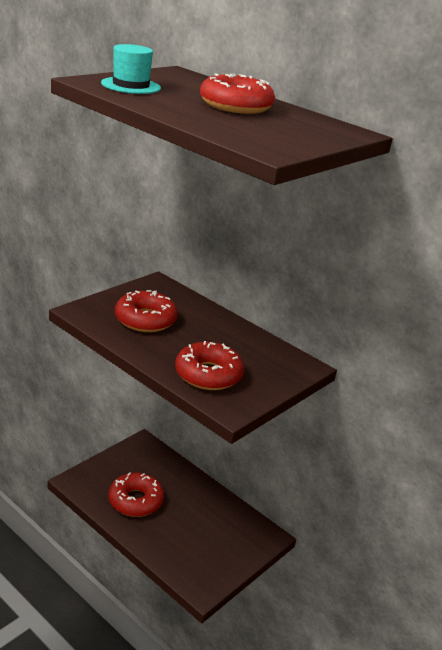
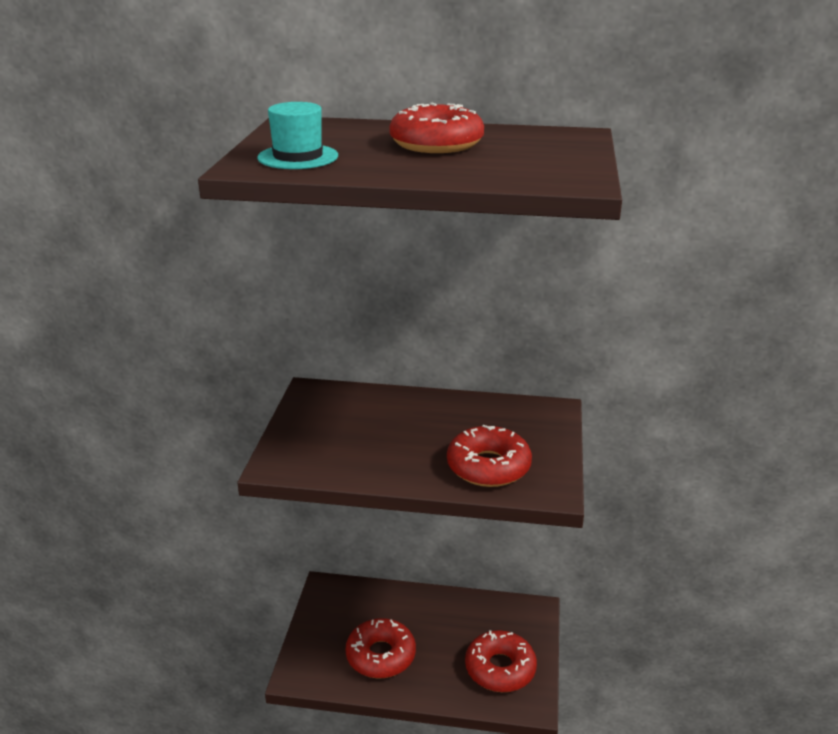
camera: 30 degrees left, 0 degrees up
red donut [115,290,178,332] -> red donut moved to [465,630,537,692]

